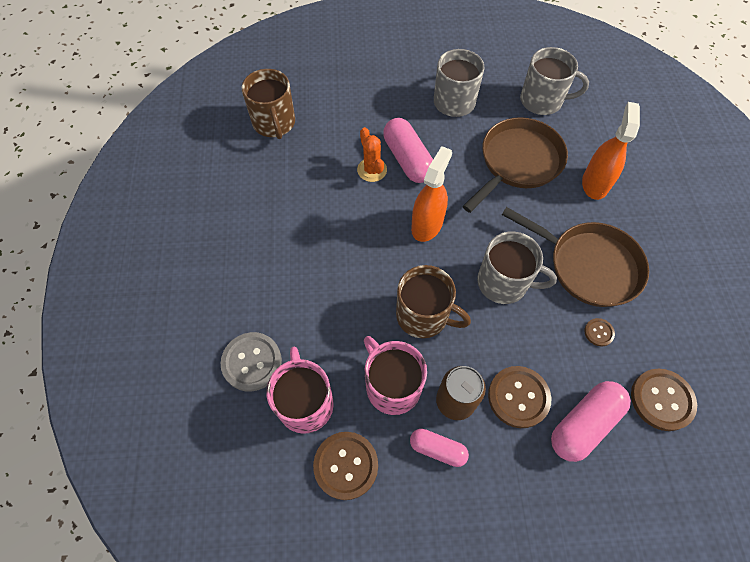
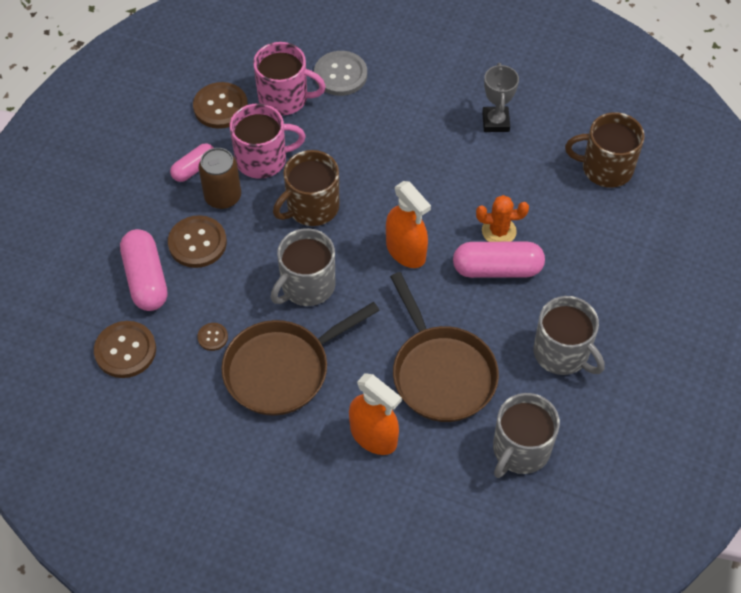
camera: 115 degrees right, 5 degrees down
none -> grey trophy [482,63,519,132]

